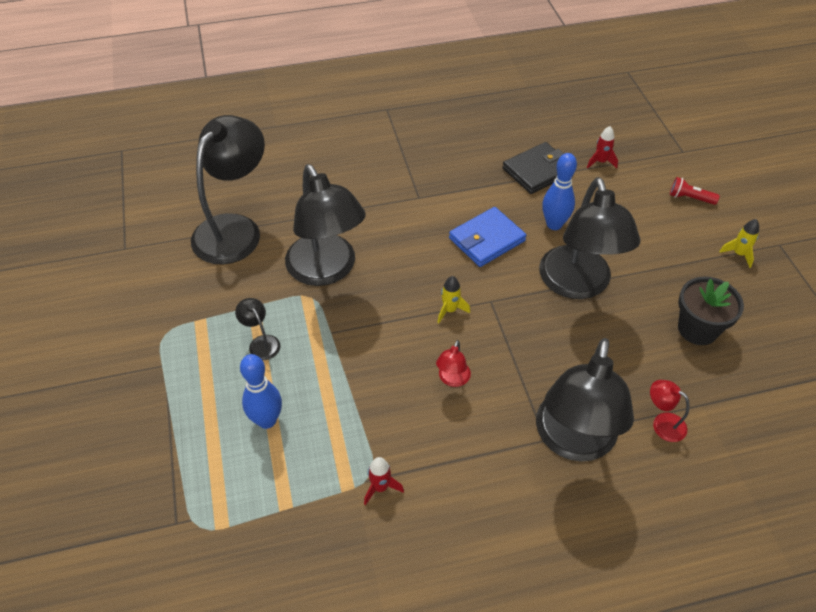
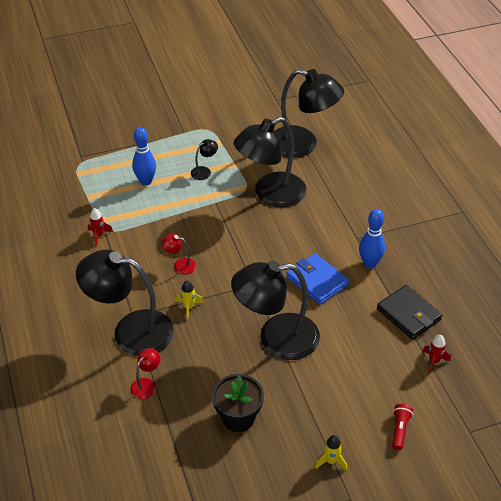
camera: 85 degrees right, 5 degrees down
yellow rocket [438,276,470,323] -> yellow rocket moved to [176,280,204,320]
blue bowling pin [542,153,577,230] -> blue bowling pin moved to [359,209,385,269]

